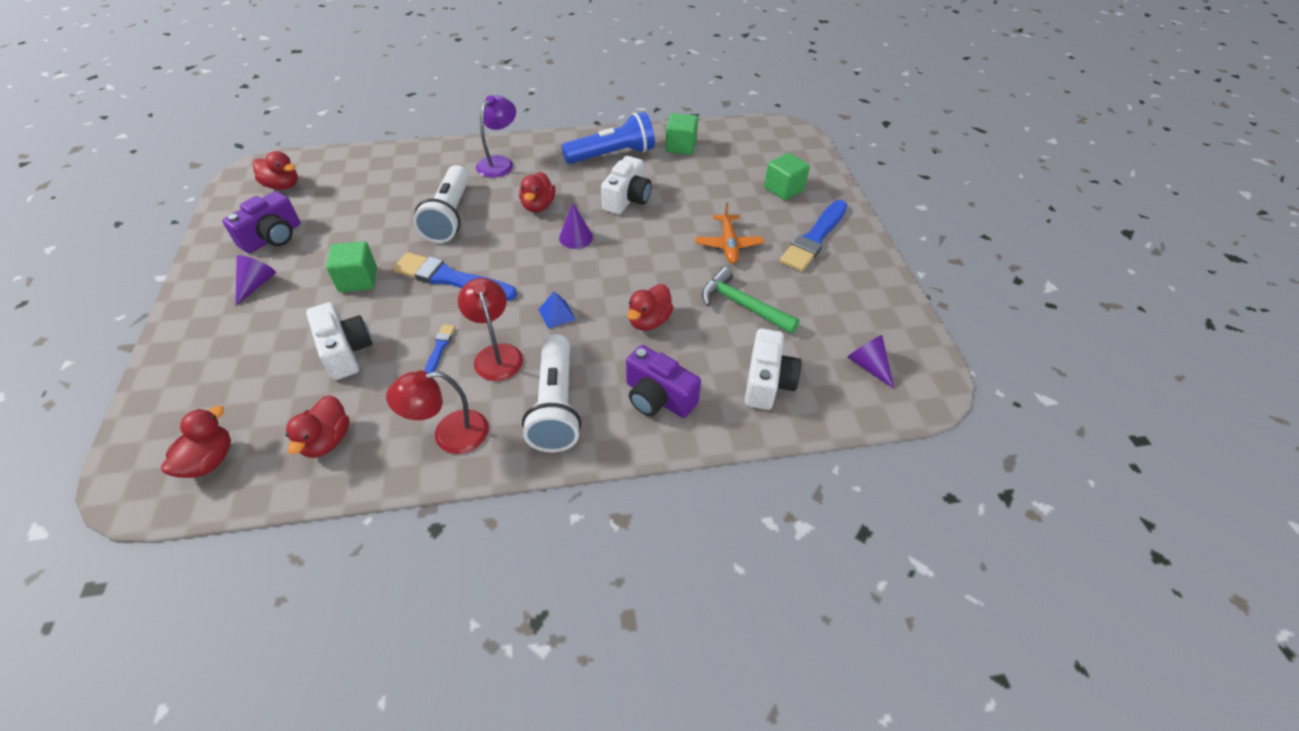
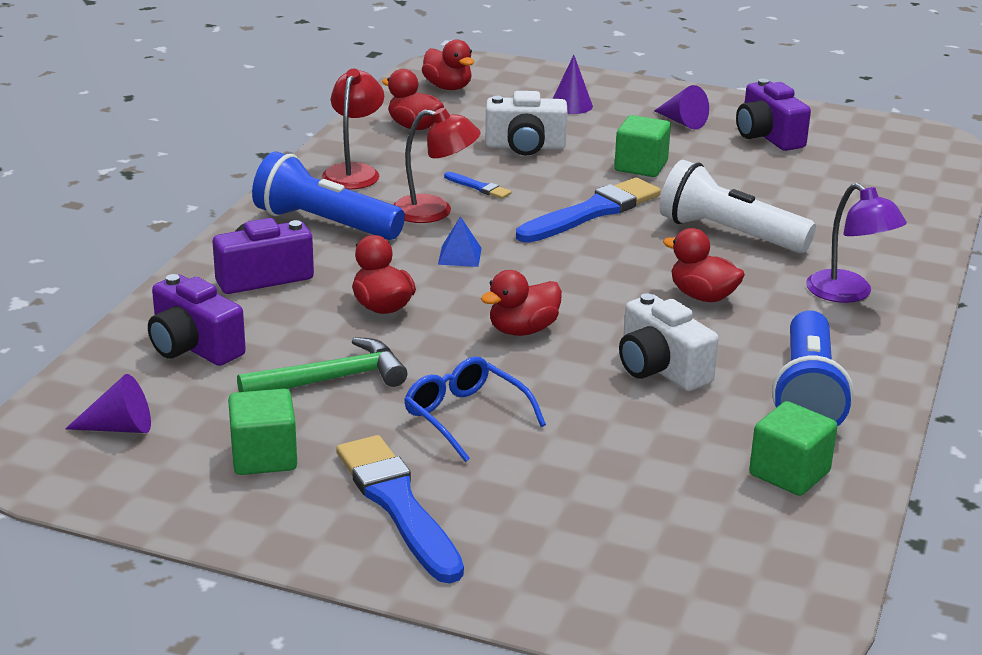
camera: 120 degrees right, 20 degrees down
red duck [253,151,298,190] -> red duck moved to [481,270,562,336]
white flashlight [522,334,581,452] -> blue flashlight [252,151,405,240]
purple cone [559,203,593,249] -> purple cone moved to [553,55,593,114]
orange plane [695,202,764,264] -> blue glasses [404,357,546,462]
white camera [745,328,802,410] -> purple camera [148,274,246,366]
green cube [764,153,810,200] -> green cube moved to [228,389,297,475]

